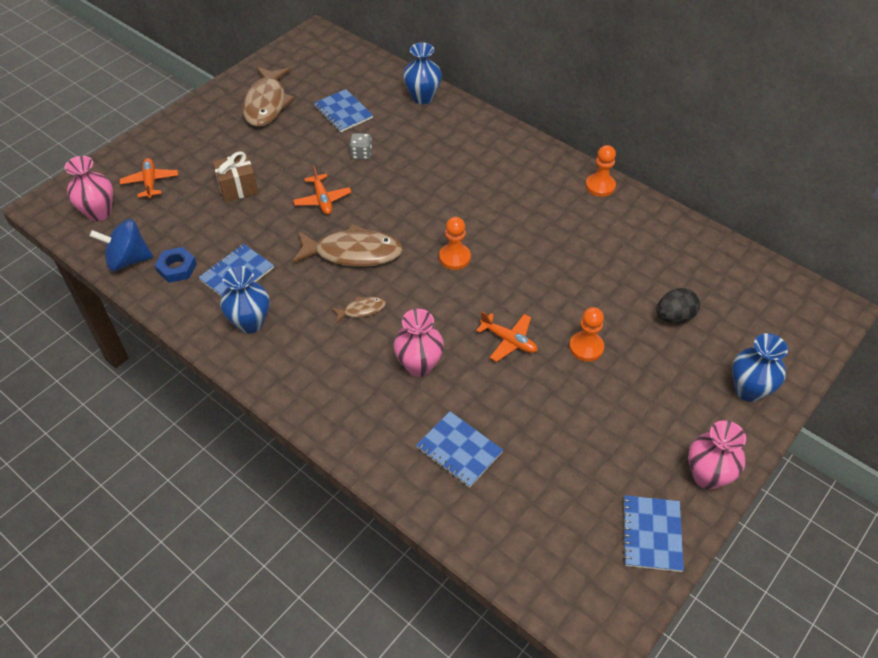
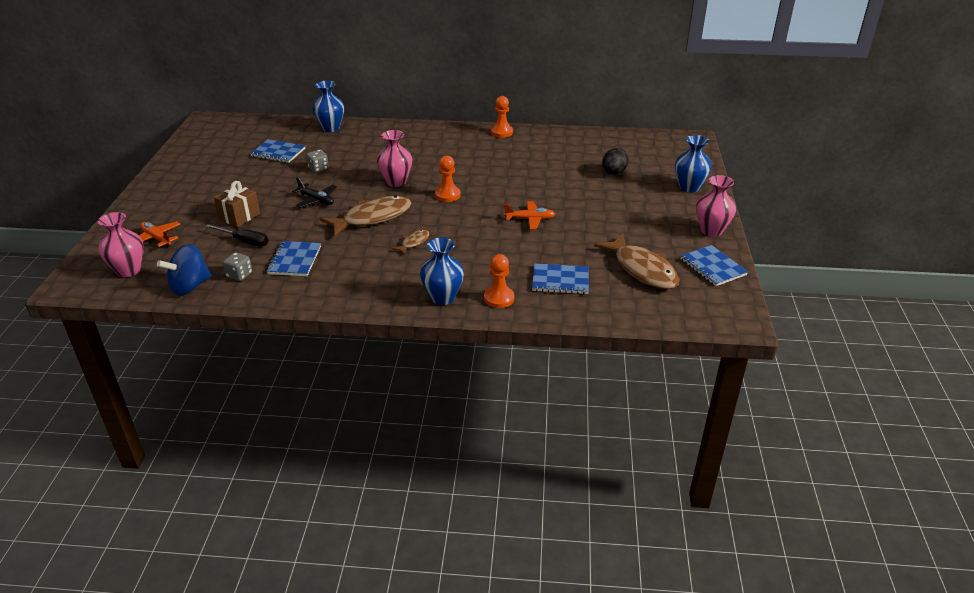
camera: 35 degrees left, 15 degrees down
blue nut [155,247,197,283] -> grey dice [223,252,252,281]
blue vase [220,266,270,333] -> blue vase moved to [420,238,464,305]
brown fish [242,67,295,127] -> brown fish moved to [594,234,679,289]
orange plane [293,166,352,215] -> black plane [292,178,337,208]
pink vase [393,309,444,377] -> pink vase moved to [377,130,412,187]
orange pawn [569,307,604,362] -> orange pawn moved to [484,254,515,308]
none -> black screwdriver [205,224,268,247]

